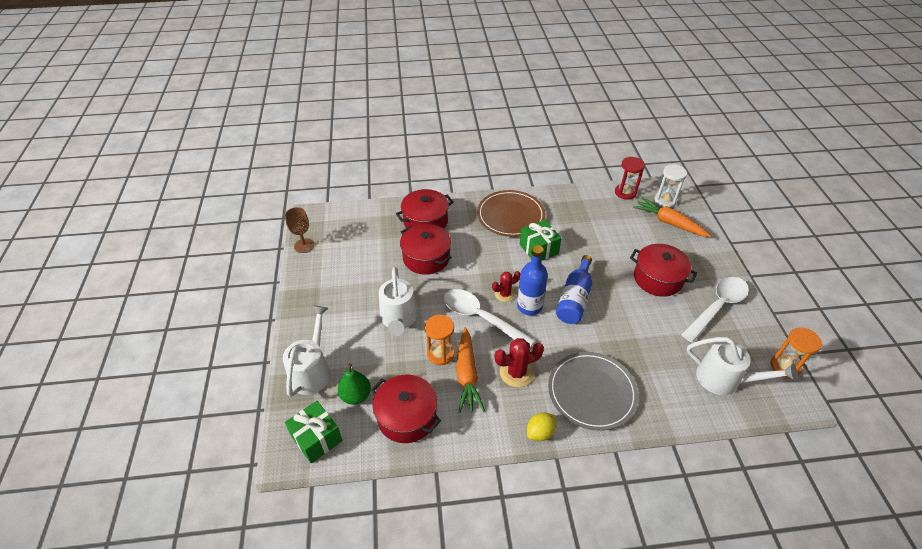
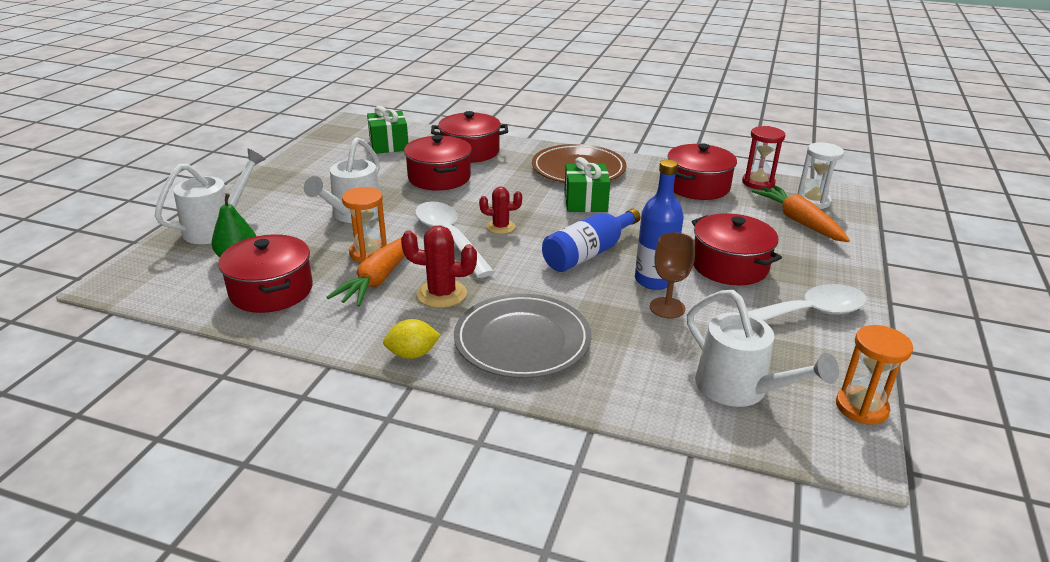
camera: 25 degrees right, 15 degrees down
brown goblet [285,207,314,253] -> brown goblet moved to [650,232,695,318]
green gift [285,401,343,463] -> green gift moved to [367,106,408,154]
blue bottle [517,245,548,316] -> blue bottle moved to [635,160,684,290]
none -> red pot [668,143,737,200]

